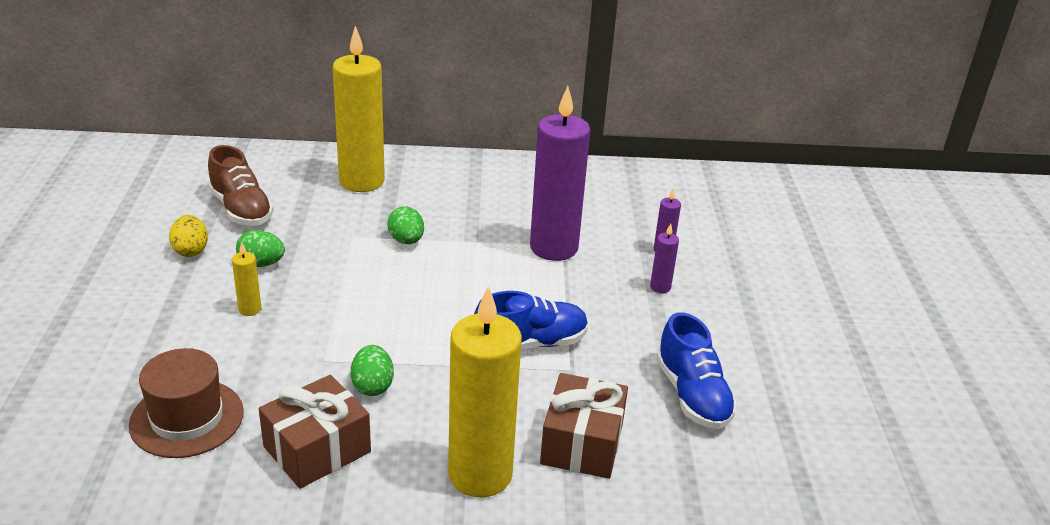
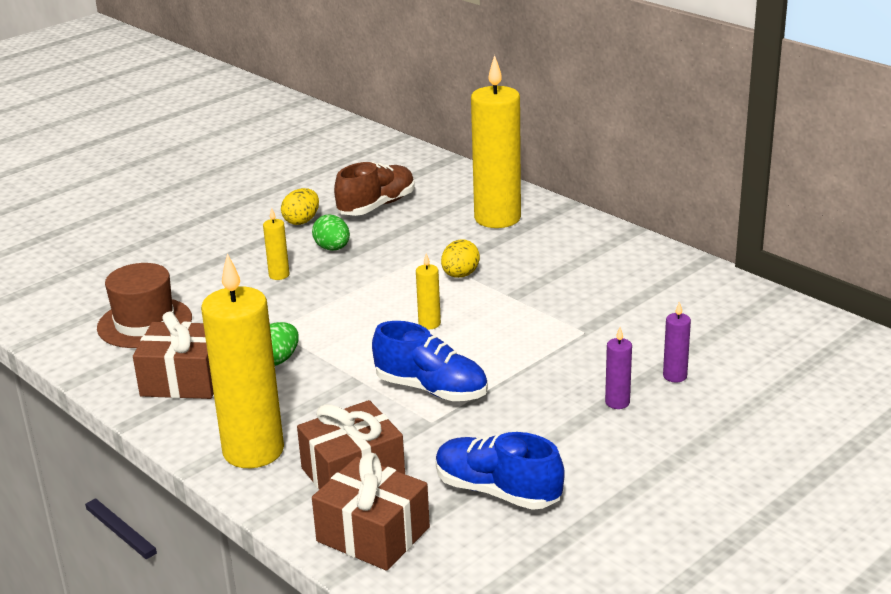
camera: 50 degrees right, 5 degrees down
brown shoe [208,145,274,226] -> brown shoe turned 150 degrees counterclockwise [334,162,415,216]
green egg [387,206,424,244] -> yellow egg [441,239,480,278]
purple candle [530,86,591,261] -> none
blue shoe [656,312,737,429] -> blue shoe turned 90 degrees clockwise [436,432,565,510]
none -> brown gift [312,453,430,571]
none -> yellow candle [416,253,441,329]

